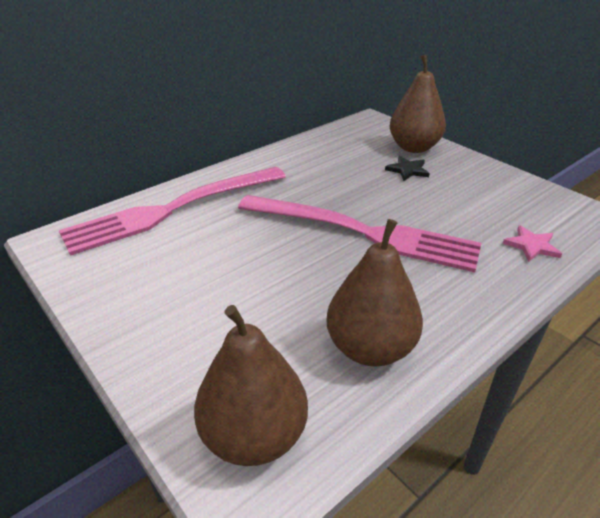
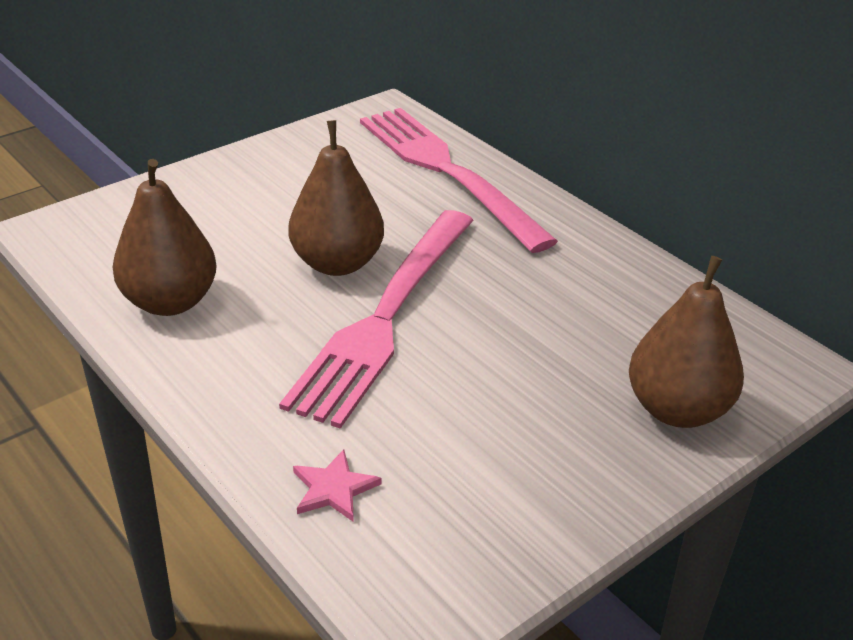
camera: 90 degrees right, 0 degrees up
brown pear [194,305,308,466] -> brown pear moved to [288,120,384,276]
black star [385,156,430,181] -> none

